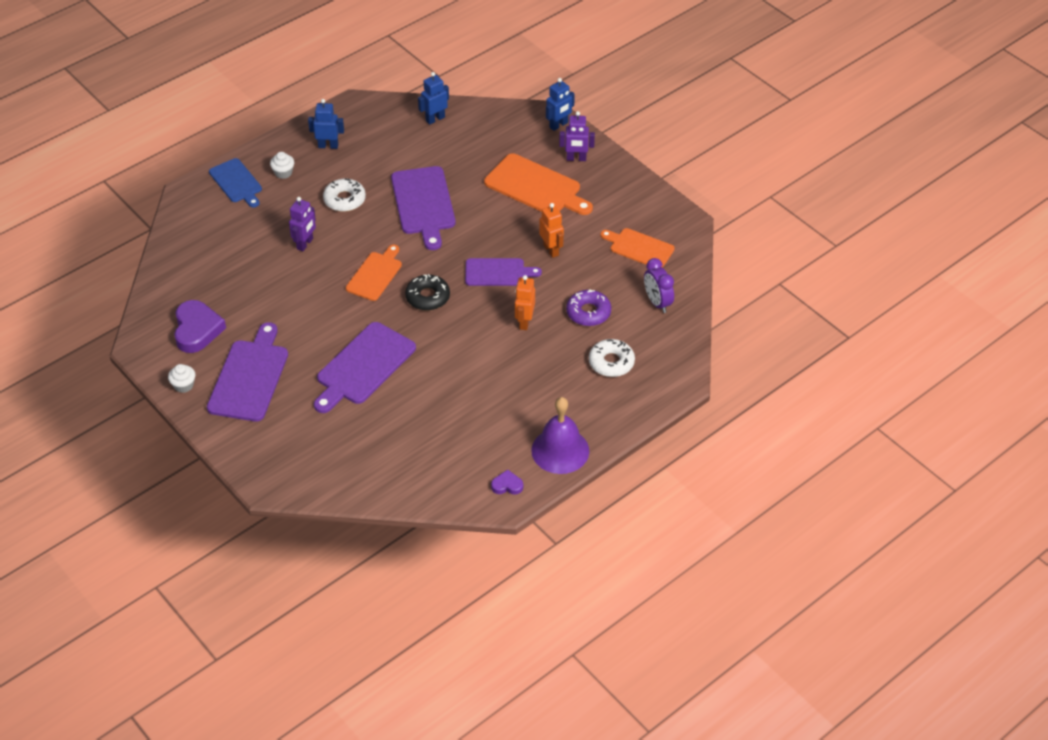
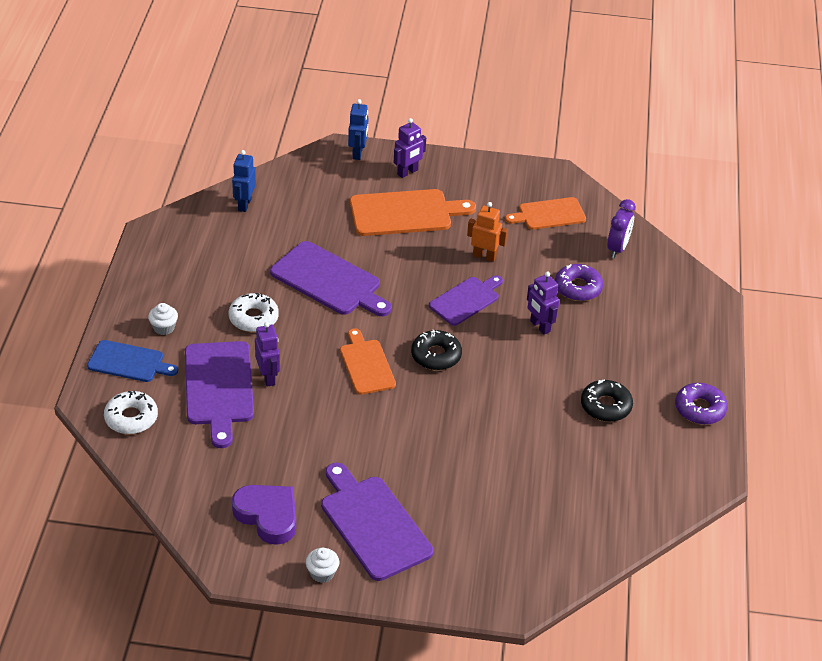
camera: 45 degrees left, 5 degrees down
blue robot [308,99,344,149] -> none
purple cutting board [314,322,416,413] -> purple cutting board moved to [185,341,254,448]
purple heart [491,470,523,495] -> none
orange robot [515,275,535,330] -> purple robot [527,271,559,335]
purple bell [531,397,589,474] -> purple donut [675,383,728,425]
white donut [589,339,635,377] -> white donut moved to [104,391,158,434]
purple clock [644,258,674,313] -> purple clock turned 90 degrees counterclockwise [607,199,636,258]
none -> black donut [581,379,633,422]

